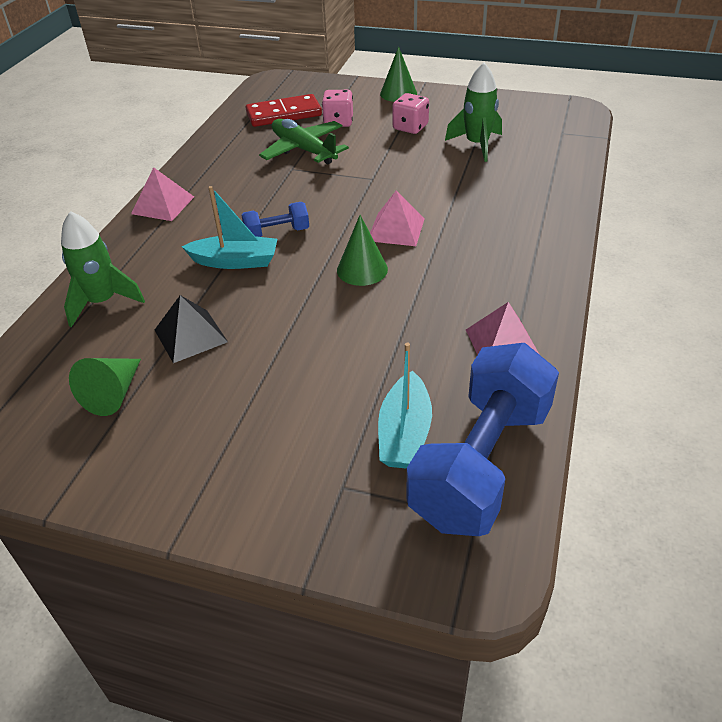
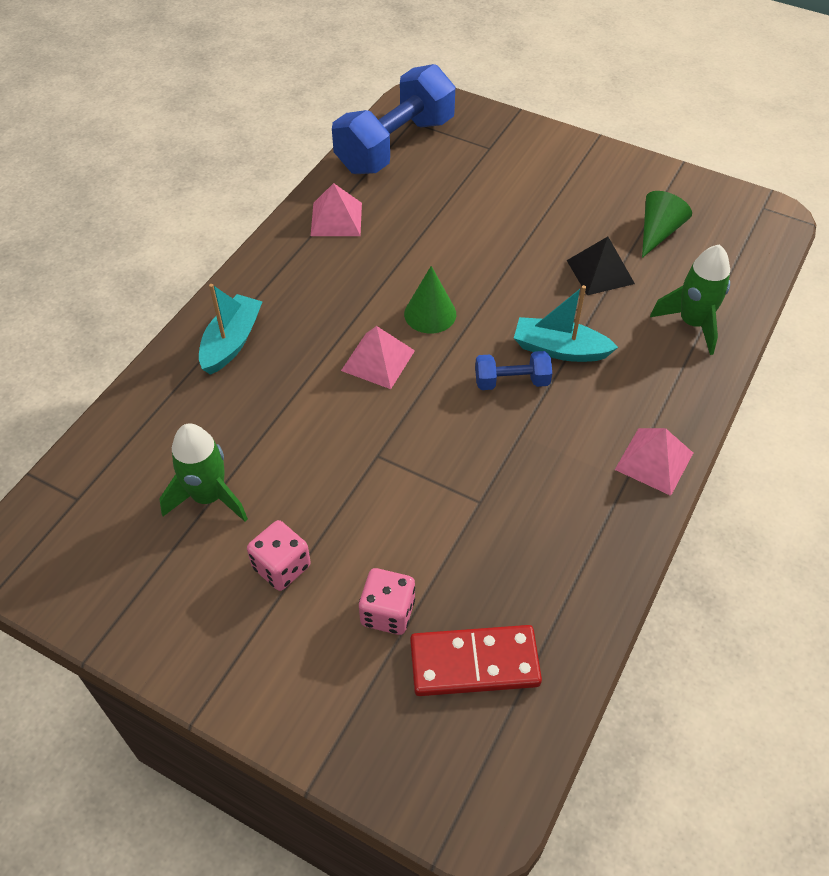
camera: 170 degrees left, 10 degrees up
green plane [259,119,349,164] -> none
turquoise boat [378,343,432,469] -> turquoise boat moved to [199,284,263,375]
green cone [380,47,417,102] -> none

